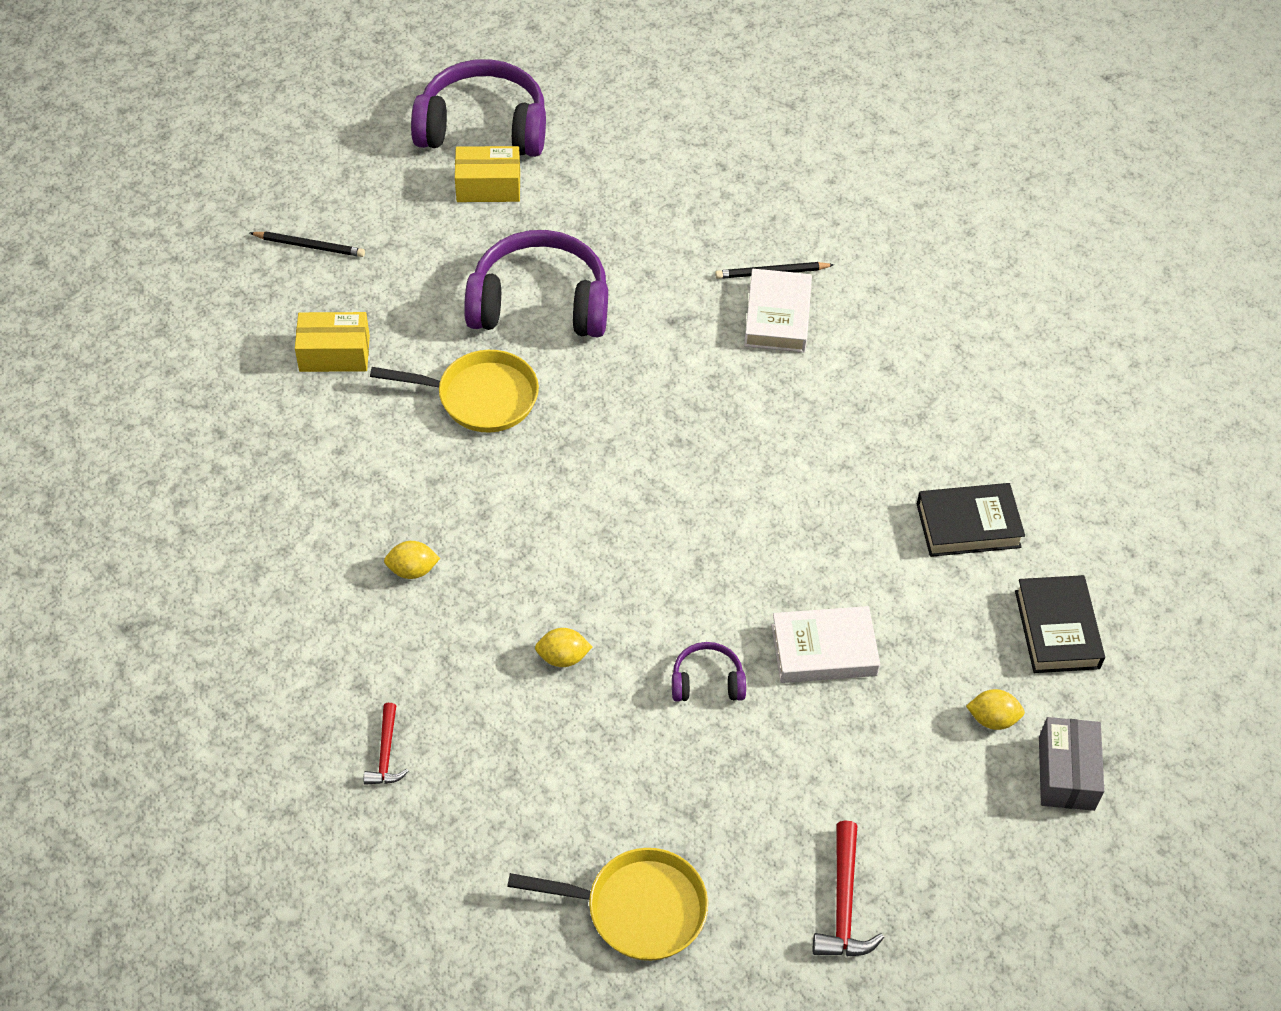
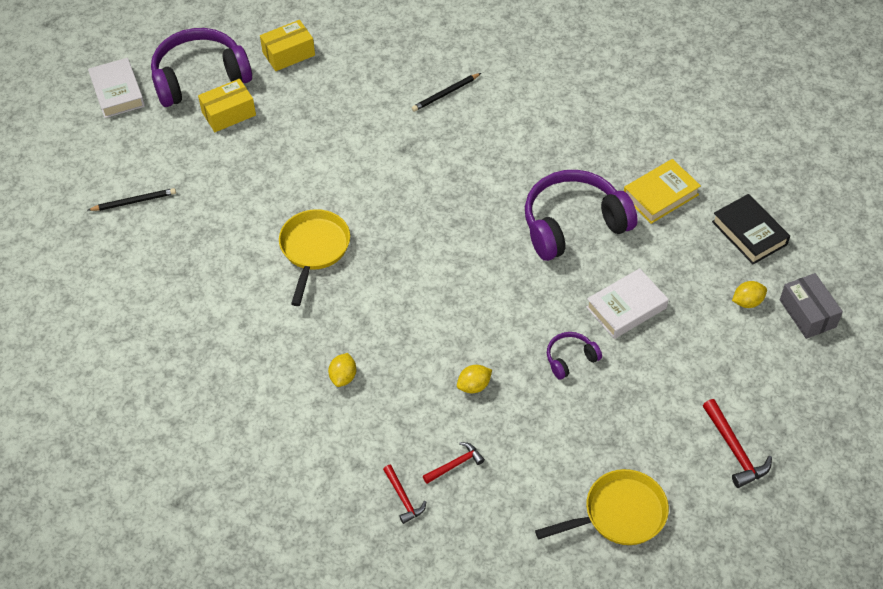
camera: 25 degrees left, 0 degrees up
yellow box [295,312,370,372] -> yellow box moved to [260,20,315,71]
yellow pan [370,350,539,432] -> yellow pan turned 60 degrees counterclockwise [279,209,350,306]
yellow lemon [384,541,440,579] -> yellow lemon turned 45 degrees counterclockwise [328,353,356,387]
purple headphones [464,230,608,337] -> purple headphones moved to [525,170,638,261]
white book [744,269,812,352] -> white book moved to [88,58,145,118]
black book [917,483,1025,557] -> yellow book [624,159,701,224]
none -> red hammer [423,442,485,484]

